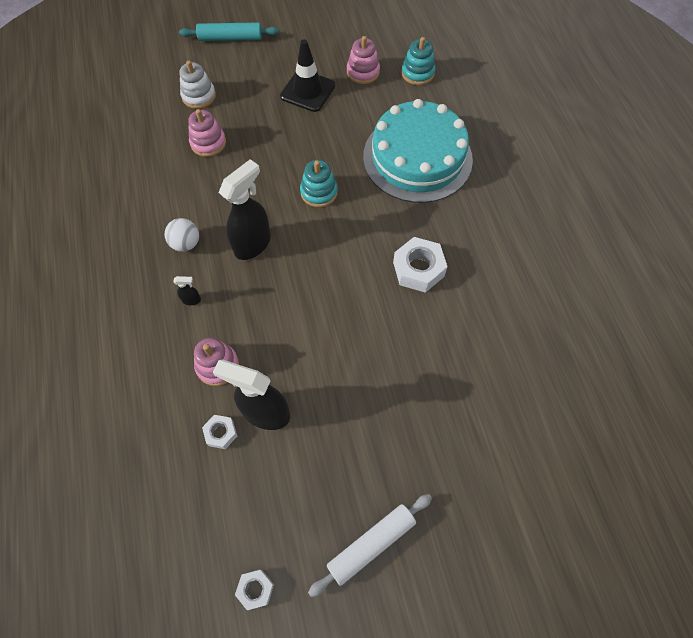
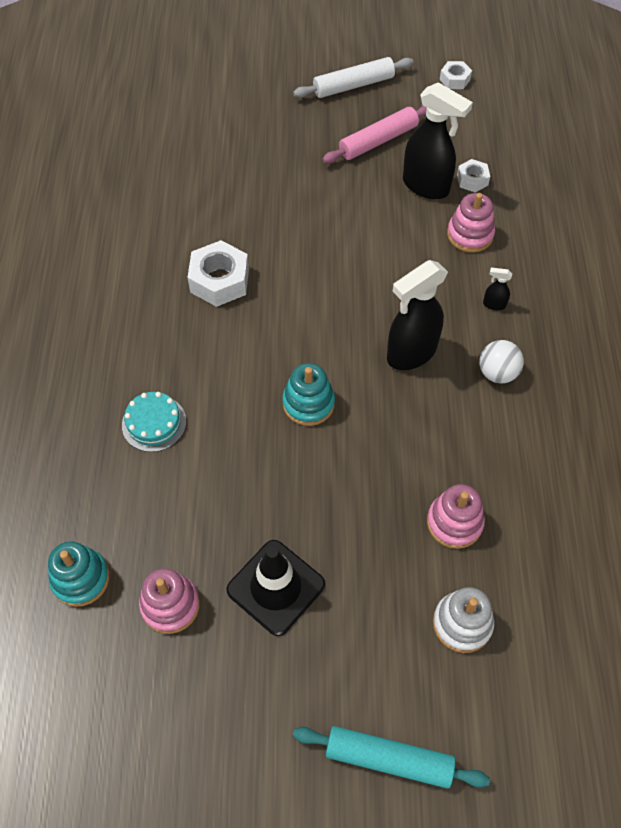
camera: 165 degrees left, 5 degrees down
turquoise cake [363,99,473,203] -> turquoise cake [122,392,186,452], size x0.40
none -> pink rolling pin [322,106,427,163]

